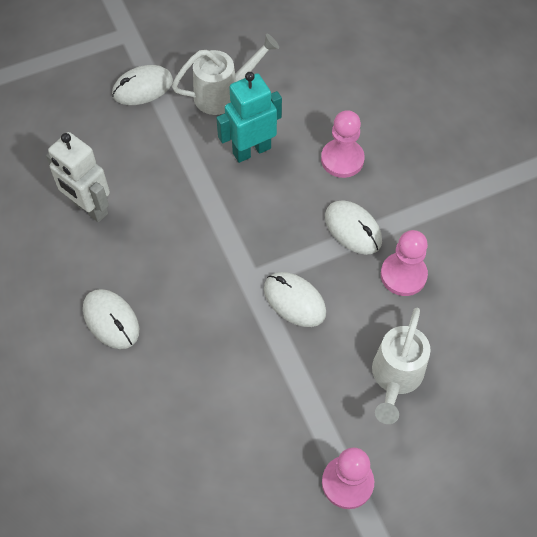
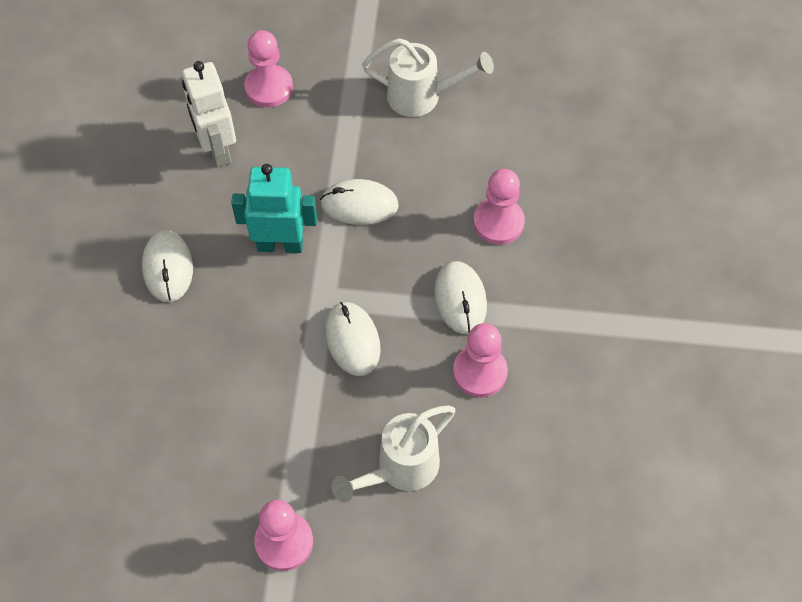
camera: 30 degrees right, 0 degrees up
white mouse [112,65,173,105] -> white mouse moved to [320,179,399,225]
turquoise robot [216,72,282,163] -> turquoise robot moved to [231,164,317,253]
none -> pink pawn [244,30,293,107]

